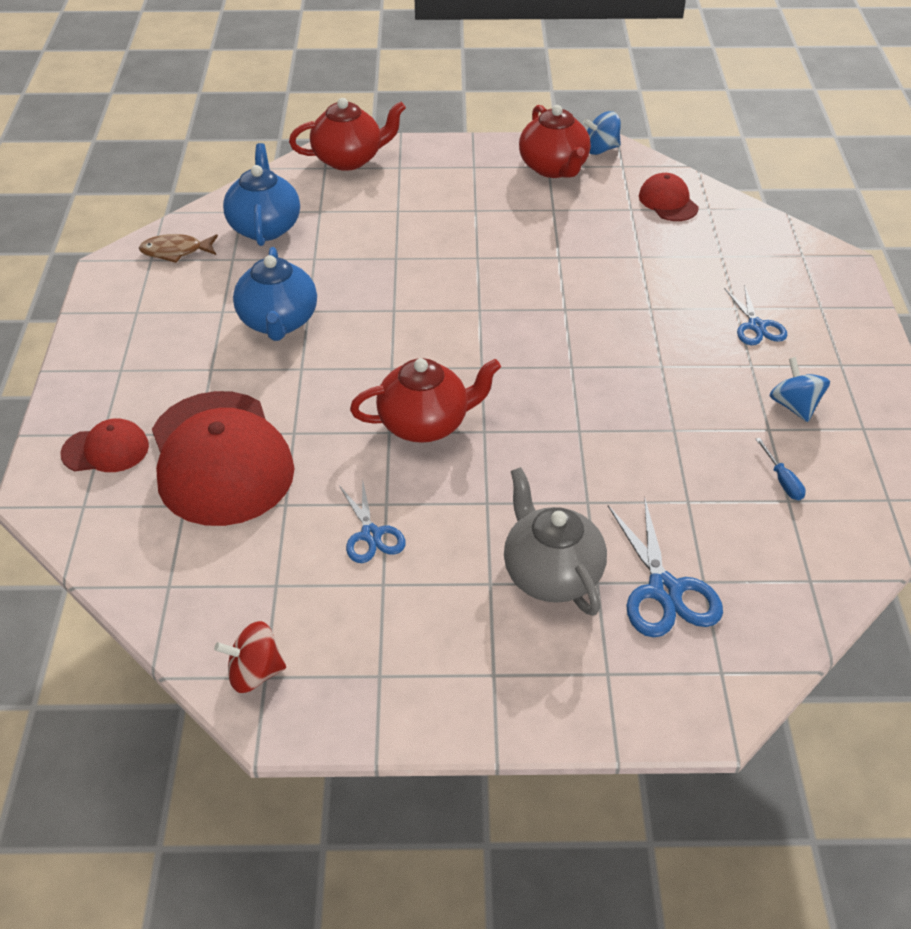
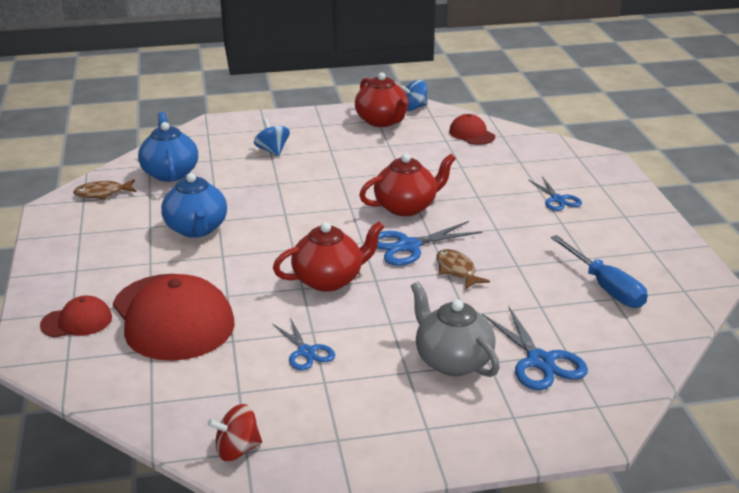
camera: 10 degrees left, 15 degrees down
red teapot [289,98,406,171] -> red teapot moved to [359,154,456,216]
blue screwdriver [756,438,806,500] -> blue screwdriver [550,235,648,308], size x2.12
blue spinning top [769,357,830,422] -> blue spinning top moved to [254,118,290,156]
none -> blue scissors [377,221,482,266]
none -> brown fish [436,249,490,290]

